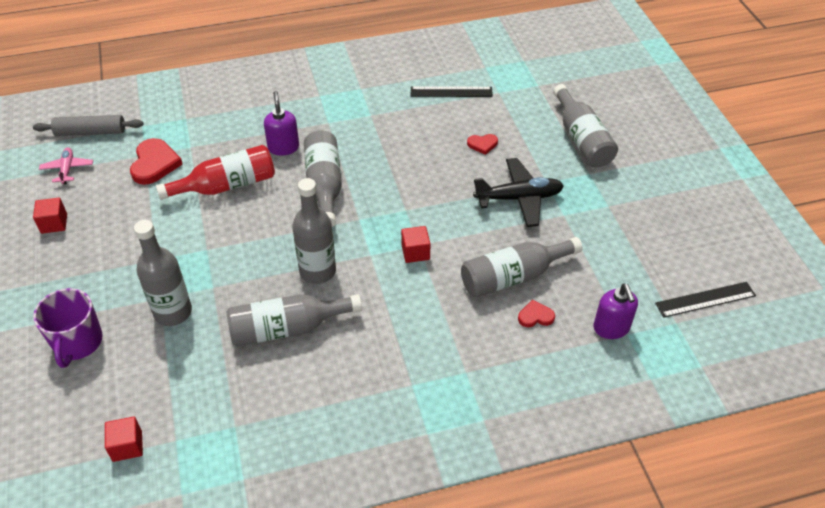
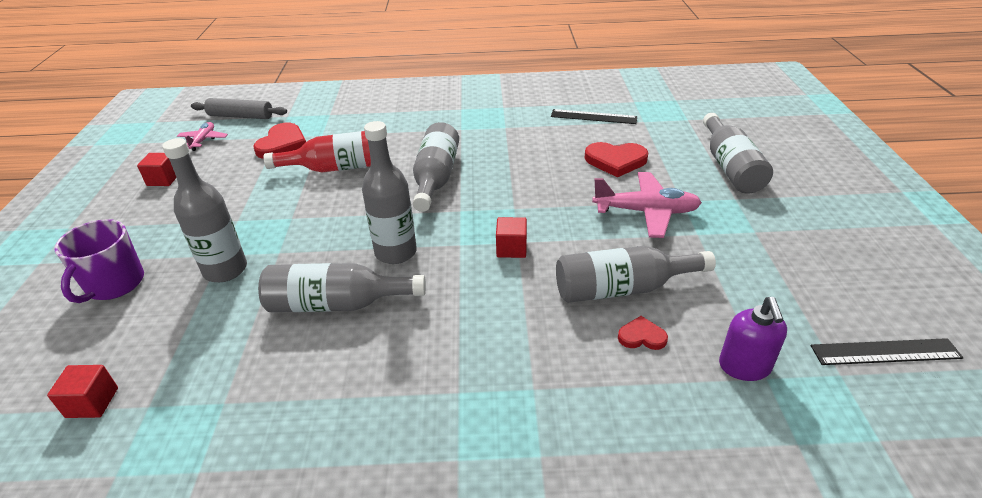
camera: 15 degrees right, 10 degrees down
purple soap dispenser [264,91,299,156] -> none
red heart [467,134,498,155] -> red heart [585,142,649,178], size x1.84
black plane [473,158,564,227] -> pink plane [592,172,702,238]

